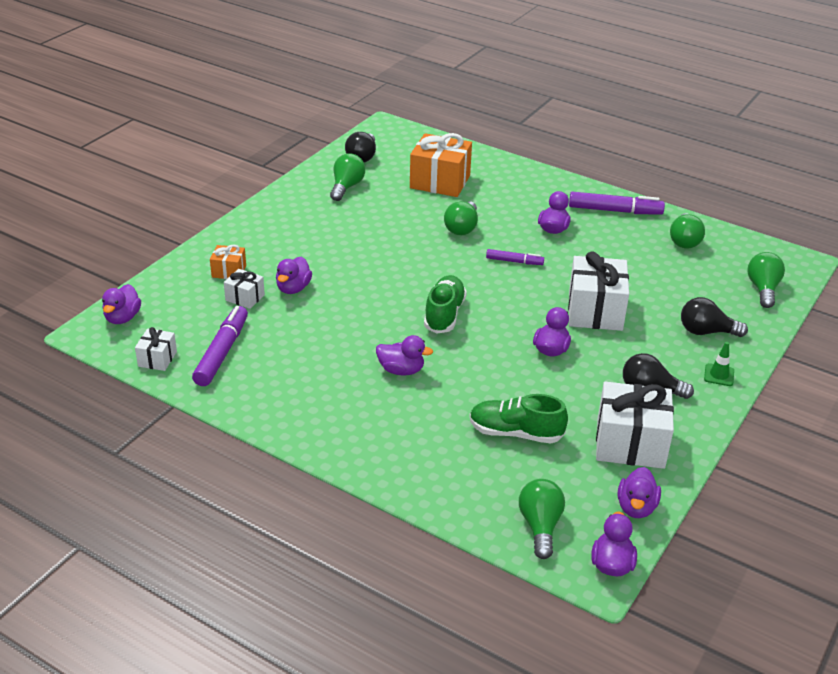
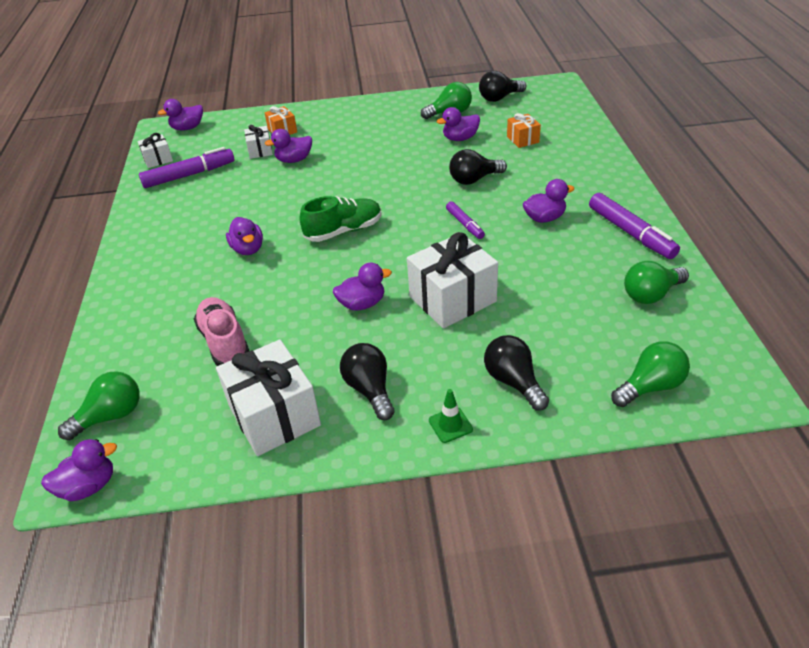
camera: 55 degrees right, 5 degrees up
orange gift [410,133,472,197] -> orange gift [507,113,541,148], size x0.51
green light bulb [444,201,478,235] -> black light bulb [449,149,507,185]
green shoe [469,394,568,443] -> pink shoe [194,297,249,366]
purple duck [618,467,661,518] -> purple duck moved to [437,107,480,141]

